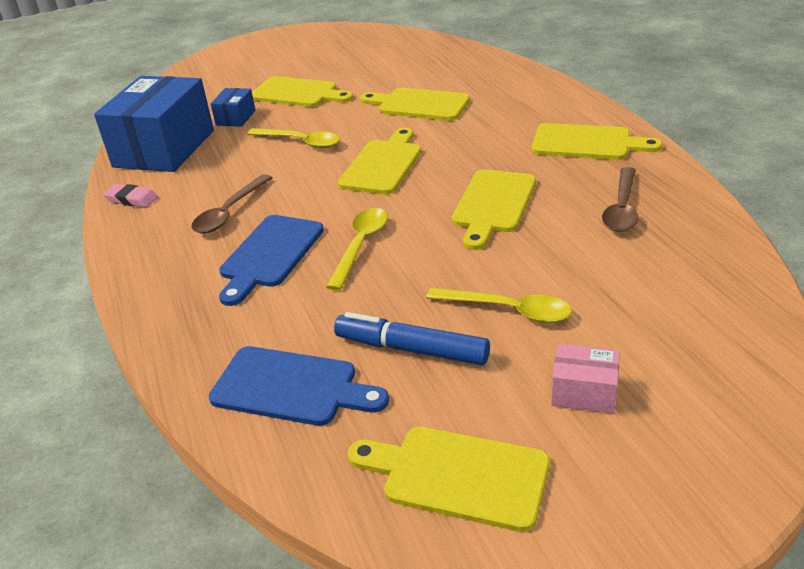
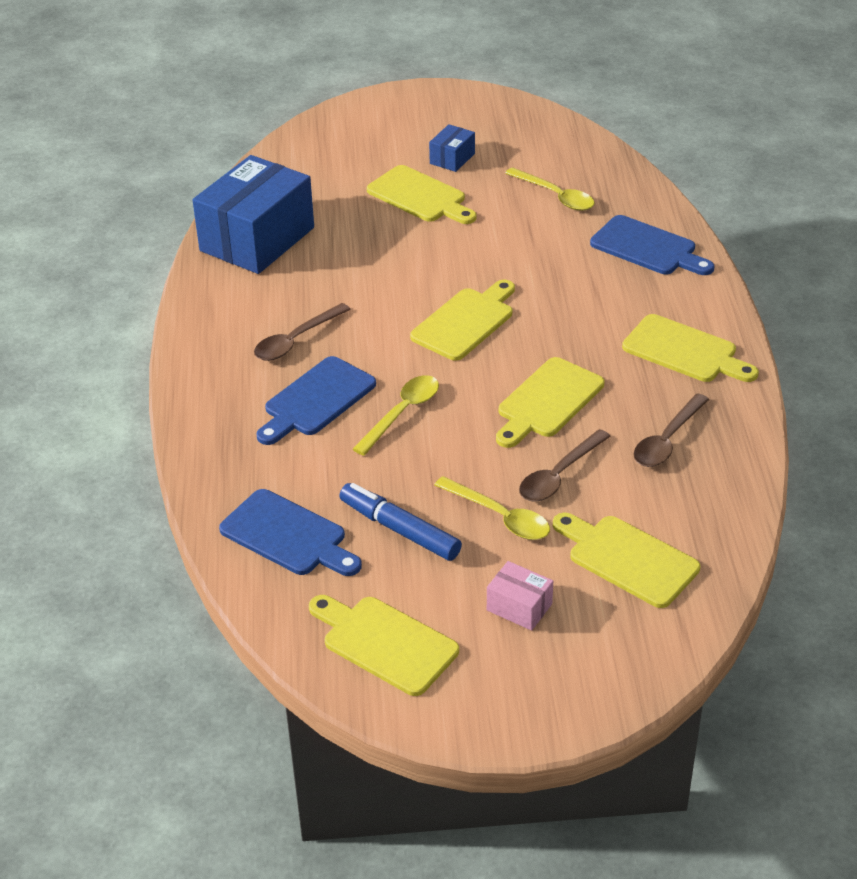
camera: 15 degrees right, 5 degrees up
pink eraser [103,184,158,207] -> none
blue box [211,88,255,127] -> blue box moved to [429,124,475,172]
yellow spoon [248,128,340,148] -> yellow spoon moved to [505,167,595,211]
yellow cutting board [360,88,470,121] -> yellow cutting board moved to [553,513,700,608]
none -> brown spoon [519,429,611,502]
none -> blue cutting board [590,215,715,275]

